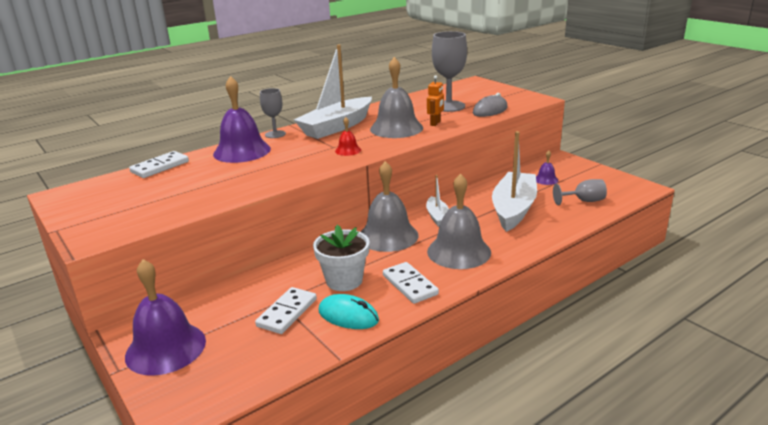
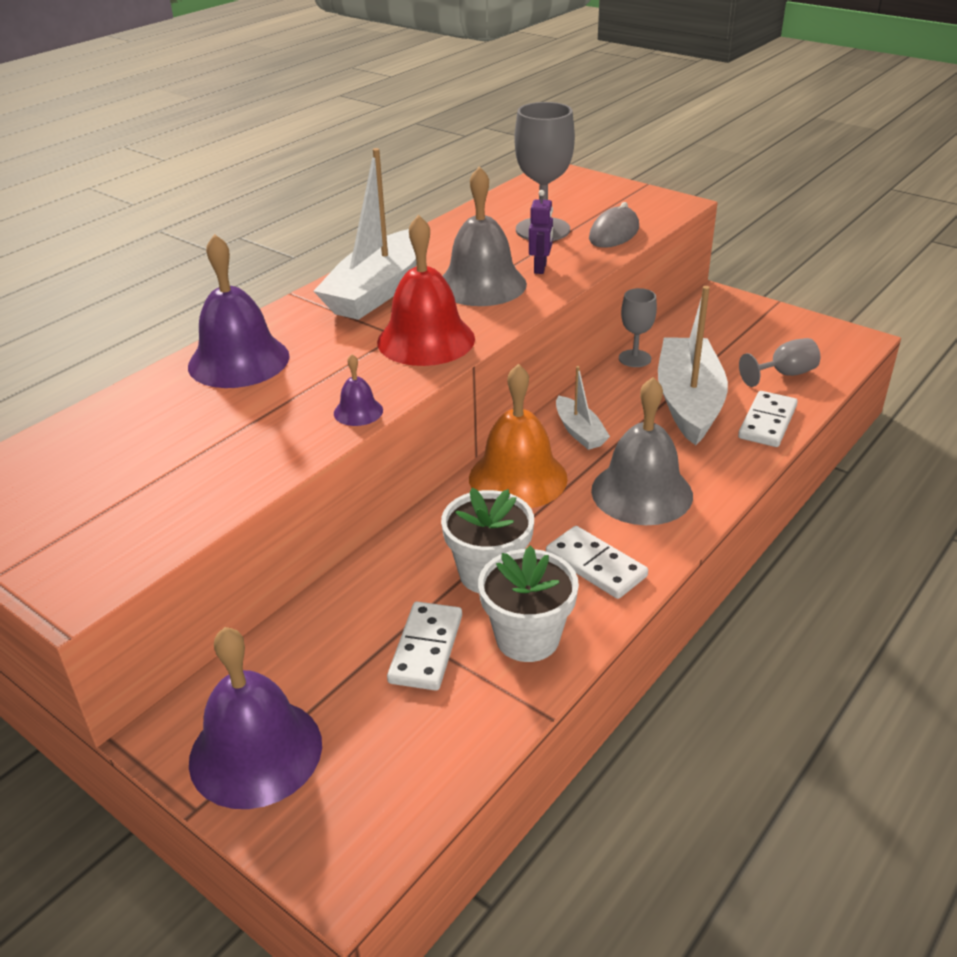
camera: 15 degrees left, 10 degrees up
white domino [129,151,189,178] -> white domino moved to [738,391,798,447]
grey goblet [260,88,286,138] -> grey goblet moved to [619,288,657,367]
turquoise mouse [319,294,379,329] -> white flower pot [478,545,579,662]
red bell [335,117,361,156] -> red bell [377,215,475,366], size x2.19
grey bell [361,161,418,252] -> orange bell [469,364,568,508]
orange robot [427,75,444,126] -> purple robot [529,190,553,274]
purple bell [536,150,558,185] -> purple bell moved to [334,354,383,426]

